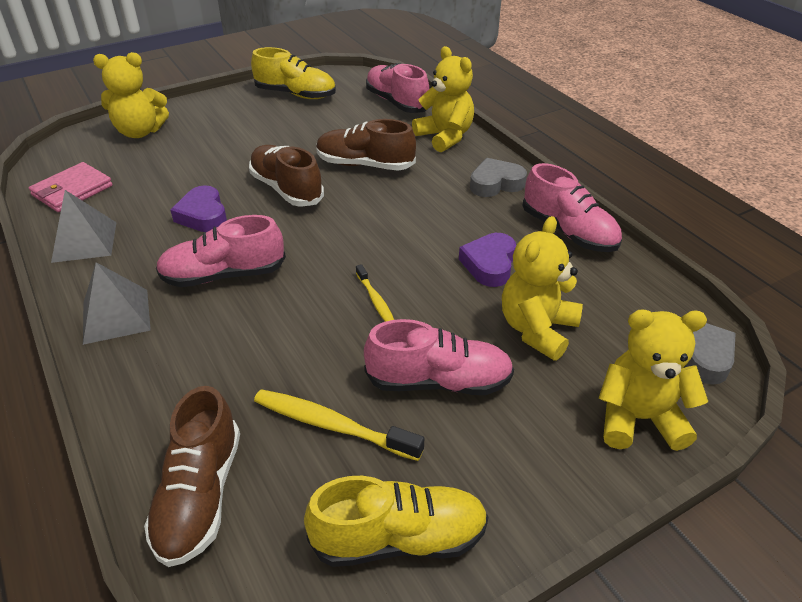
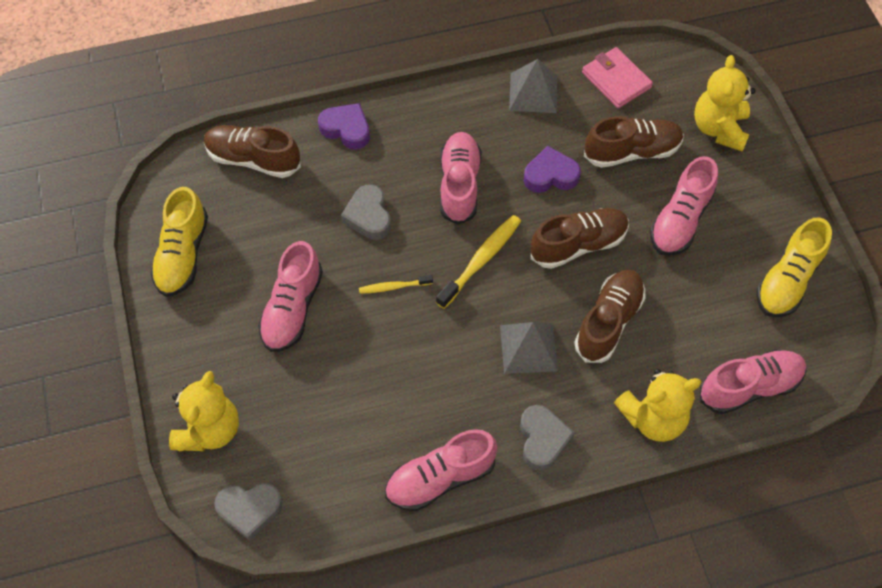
camera: 105 degrees right, 20 degrees up
grey pyramid [83,262,151,345] -> grey pyramid moved to [500,322,558,374]
yellow toothbrush [254,389,424,461] -> yellow toothbrush moved to [436,215,521,309]
purple heart [459,233,516,287] -> purple heart moved to [318,103,370,150]
yellow teddy bear [502,216,583,360] -> none
none -> grey heart [341,184,391,240]
none -> brown shoe [584,116,684,168]
none -> pink shoe [650,156,718,256]

